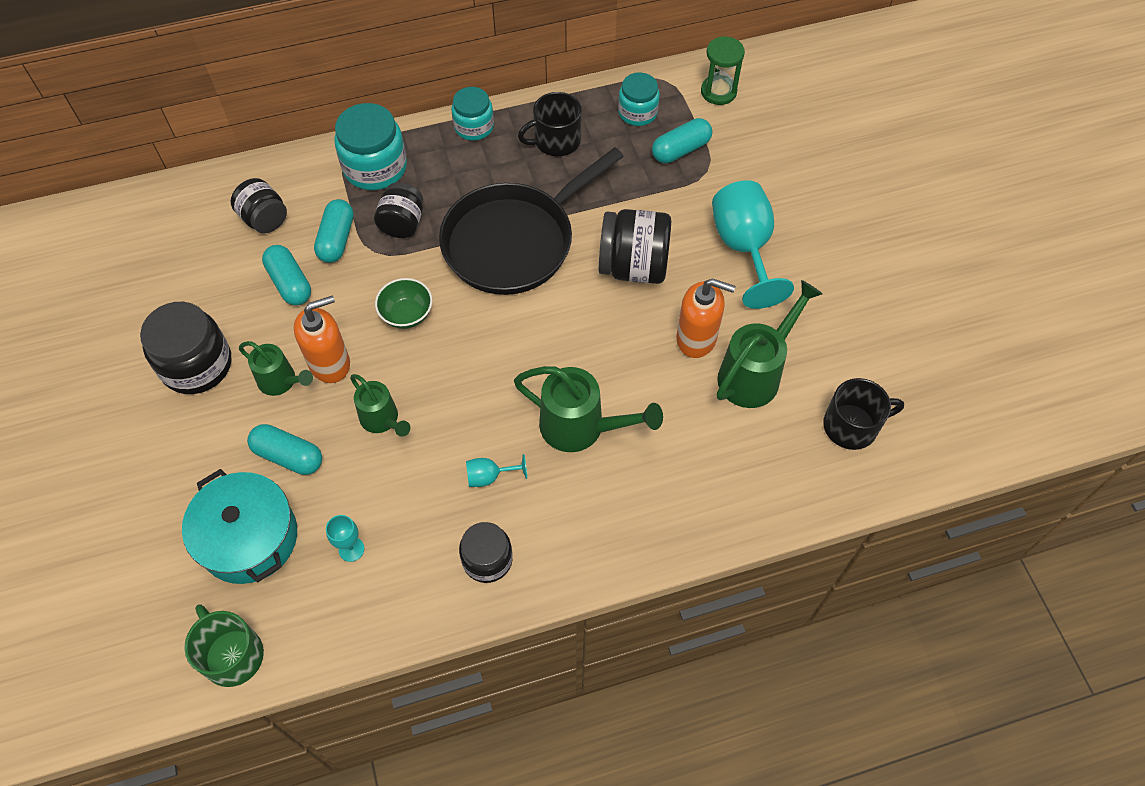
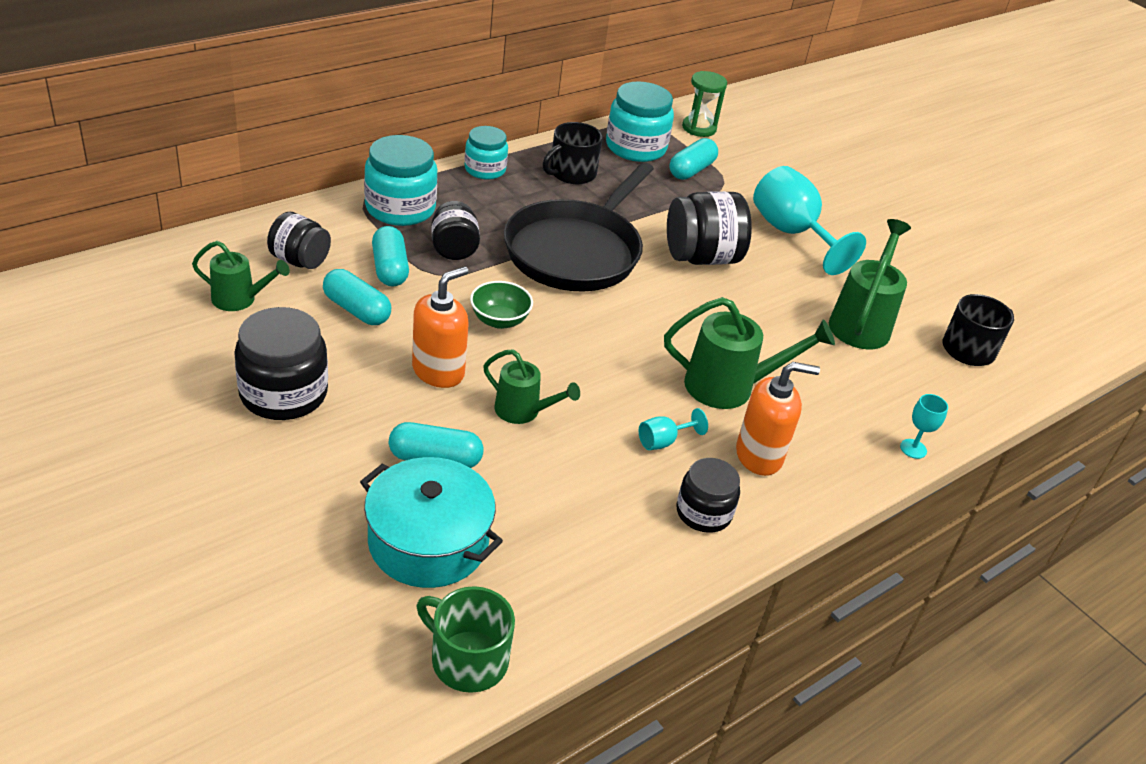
camera: 25 degrees left, 20 degrees down
green watering can [239,341,313,396] -> green watering can moved to [192,241,290,311]
turquoise goblet [326,515,365,562] -> turquoise goblet moved to [900,394,948,459]
turquoise jar [618,73,660,126] -> turquoise jar [606,81,674,162], size x1.58
orange soap dispenser [676,278,736,358] -> orange soap dispenser moved to [736,362,820,476]

